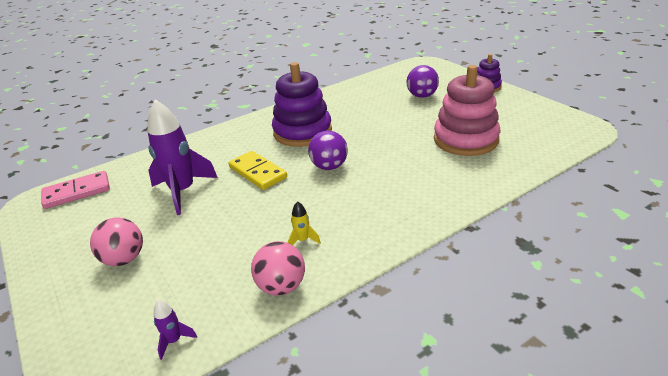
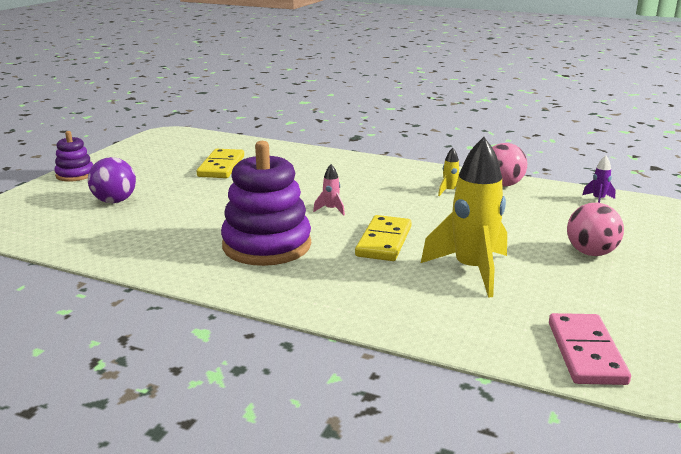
camera: 125 degrees left, 10 degrees down
pink domino [41,171,110,209] -> pink domino turned 60 degrees clockwise [549,313,631,385]
purple rocket [147,99,218,215] -> yellow rocket [421,137,507,298]
purple ball [308,130,348,170] -> pink rocket [313,164,345,216]
pink stacking toy [434,65,500,156] -> yellow domino [197,149,244,178]

